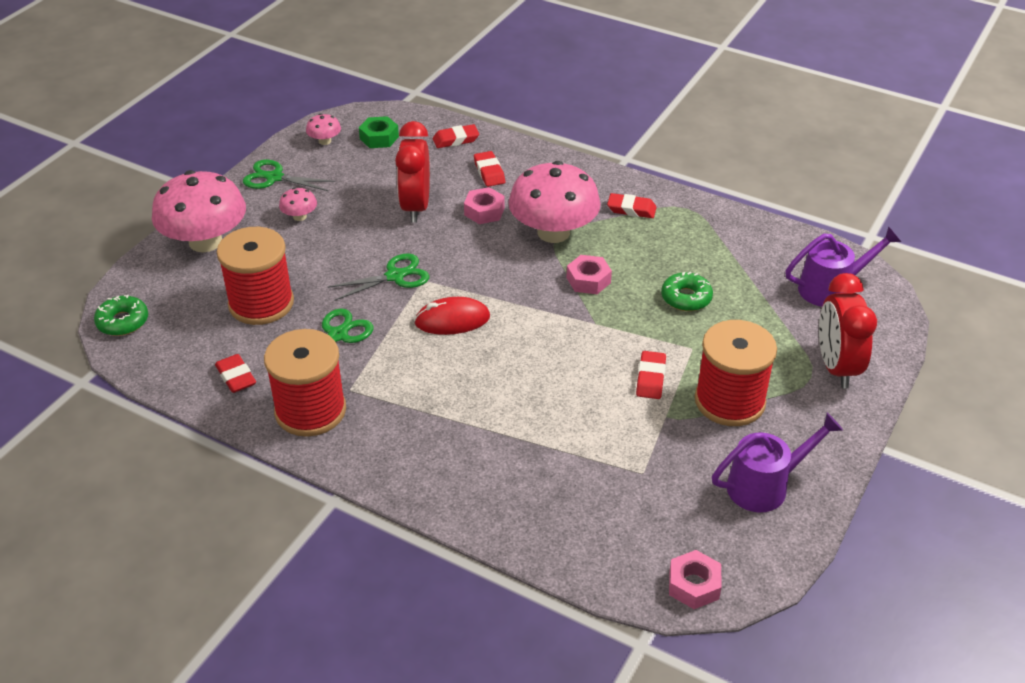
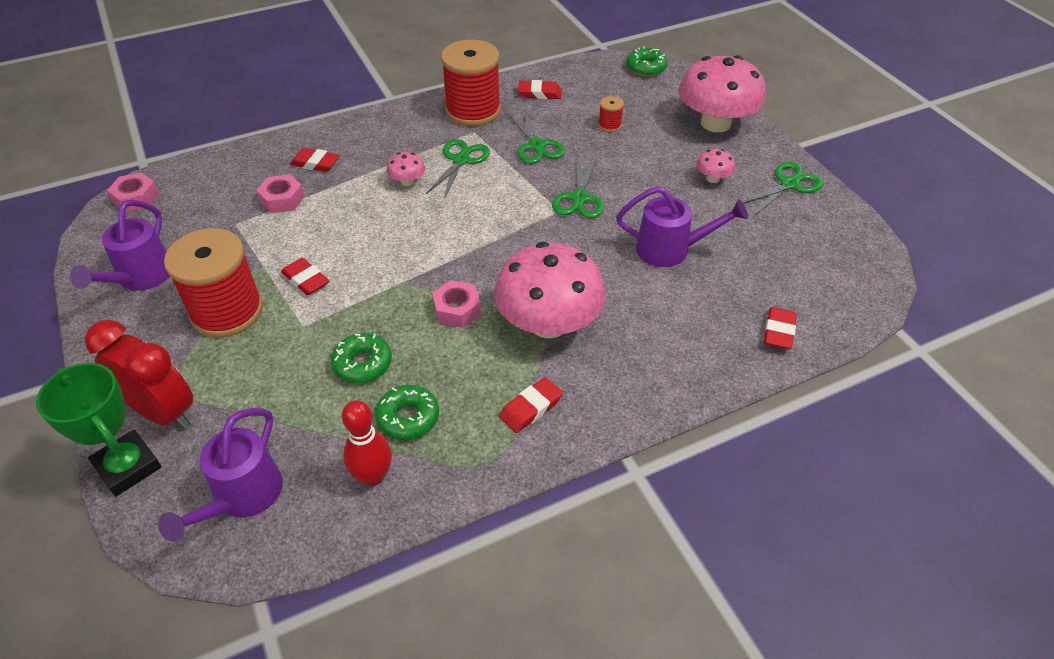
camera: 125 degrees right, 5 degrees up
red spool [217,227,294,325] -> red spool [598,96,624,132], size x0.42
pink mushroom [306,113,341,145] -> pink mushroom moved to [387,152,425,186]
green nut [359,116,399,148] -> none
red clock [395,121,430,223] -> purple watering can [616,186,748,267]
red mouse [414,297,490,335] -> none
pink nut [464,187,505,224] -> pink nut moved to [256,174,305,213]
red eraser [474,151,505,187] -> red eraser moved to [290,148,340,172]
none -> green trophy [36,363,161,496]
none -> red bowling pin [342,400,392,486]
none -> green donut [375,385,439,440]
none -> green scissors [426,139,490,199]

